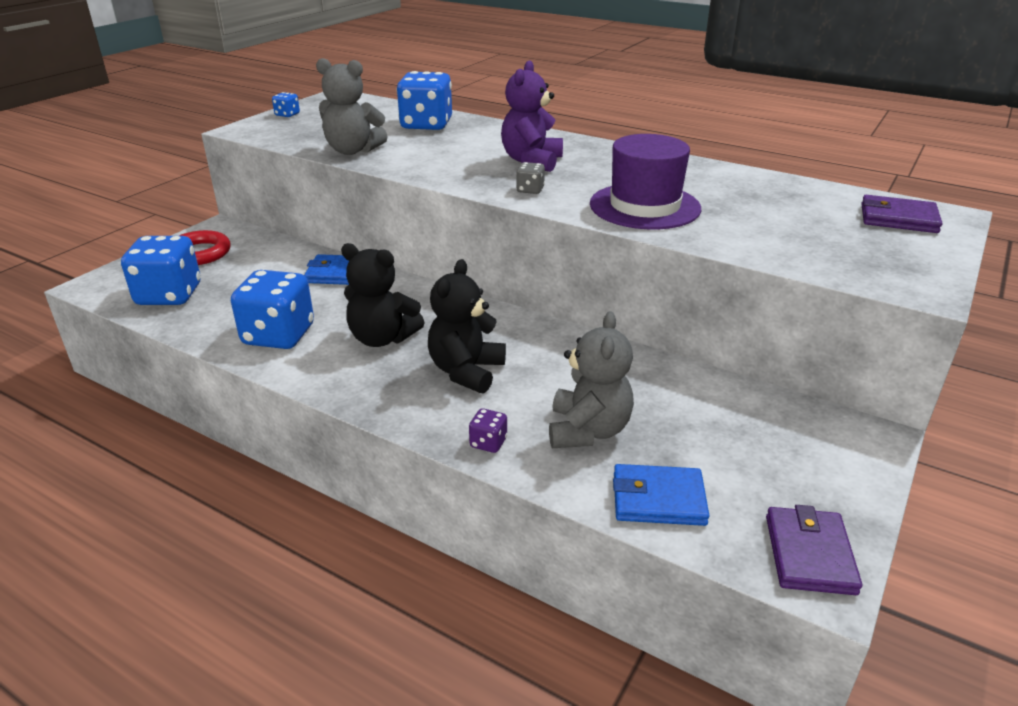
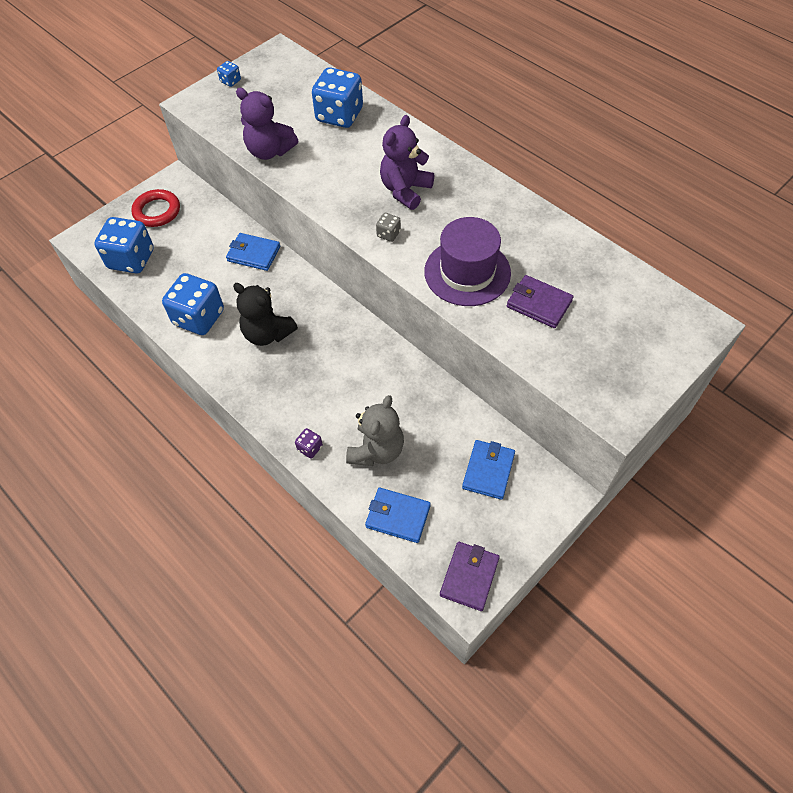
camera: 15 degrees right, 25 degrees up
grey teddy bear [316,58,388,155] -> purple teddy bear [236,88,298,160]
black teddy bear [428,259,506,394] -> none
purple wallet [861,195,942,233] -> purple wallet moved to [507,275,574,328]
none -> blue wallet [462,440,515,500]

